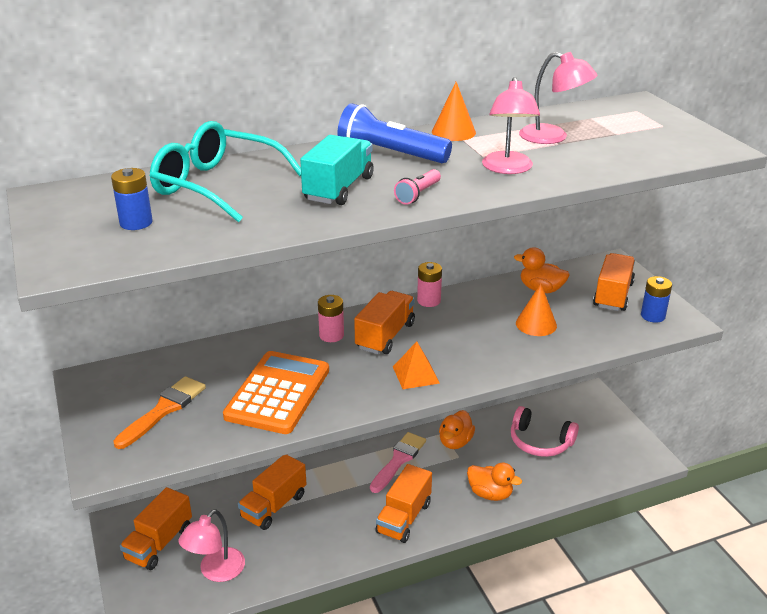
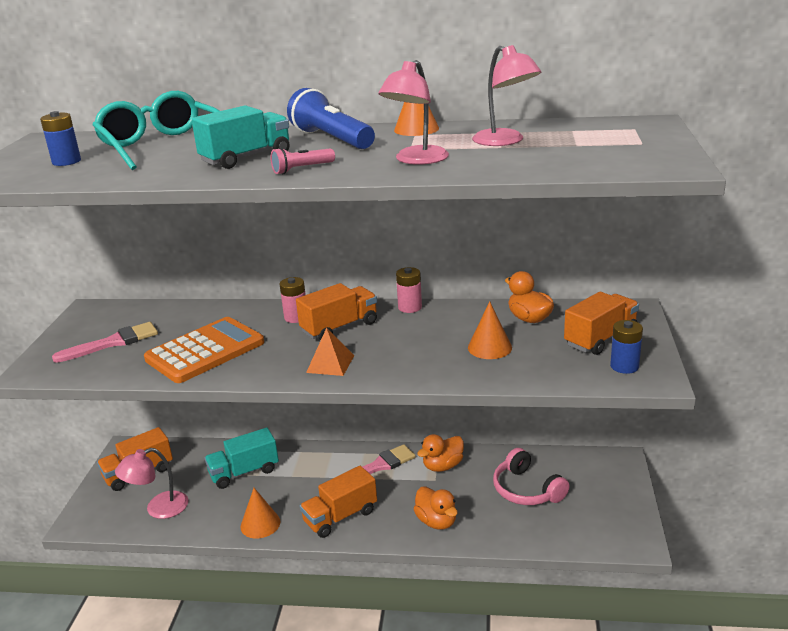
camera: 30 degrees right, 5 degrees down
orange brush [113,376,206,449] -> pink brush [52,322,158,363]
orange truck [238,455,307,530] -> turquoise truck [205,428,279,489]
none -> orange cone [241,488,280,539]

